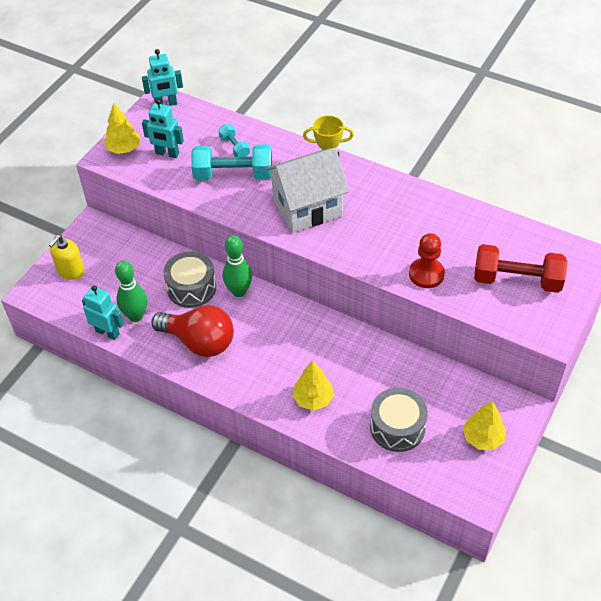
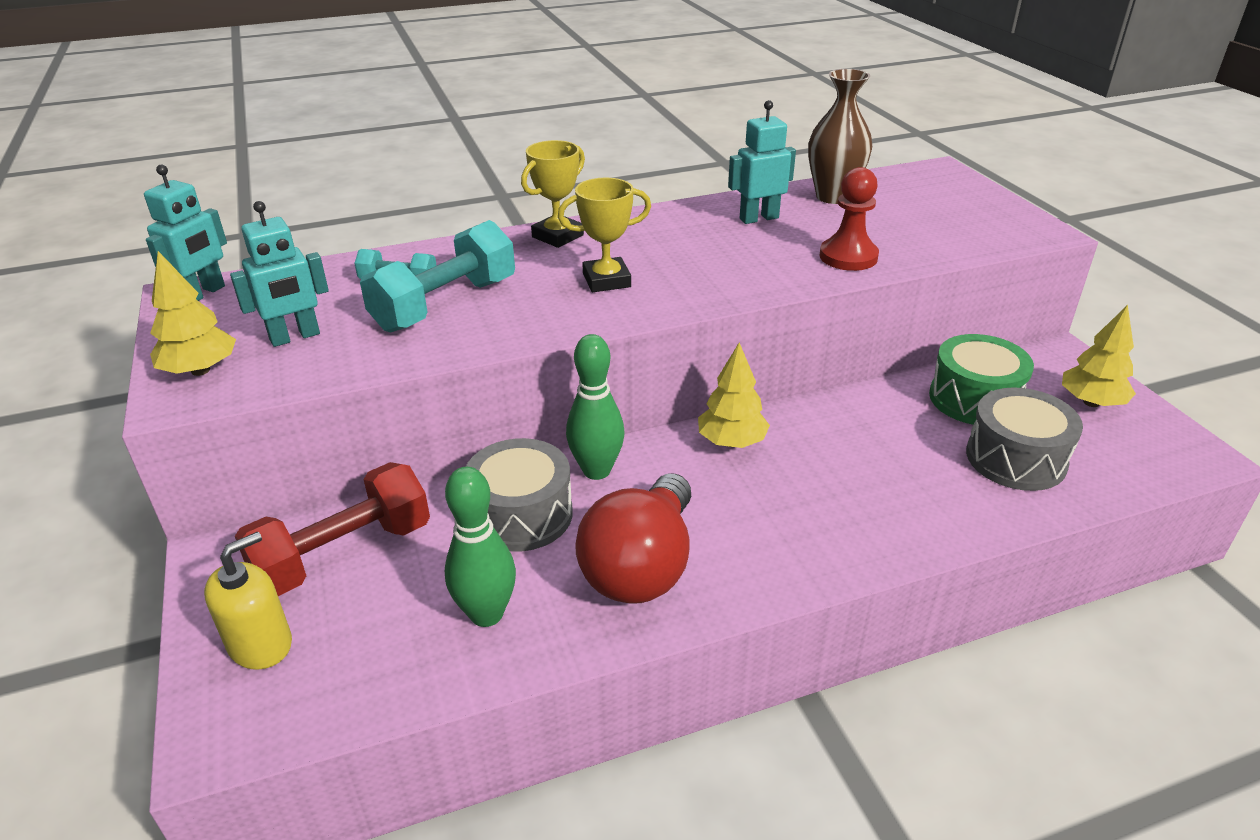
camera: 50 degrees left, 15 degrees down
yellow soap dispenser [49,235,84,280] -> yellow soap dispenser turned 120 degrees counterclockwise [204,532,292,670]
turquoise robot [82,285,124,340] -> turquoise robot moved to [728,100,796,224]
red light bulb [152,305,234,357] -> red light bulb turned 135 degrees clockwise [575,473,691,604]
white house [265,148,349,233] -> yellow trophy [558,178,651,292]
yellow tree [292,361,334,411] -> yellow tree moved to [698,342,770,448]
red dumbbell [474,244,567,293] -> red dumbbell moved to [235,462,430,596]
none -> brown vase [808,69,872,204]
none -> green drum [929,334,1034,425]

